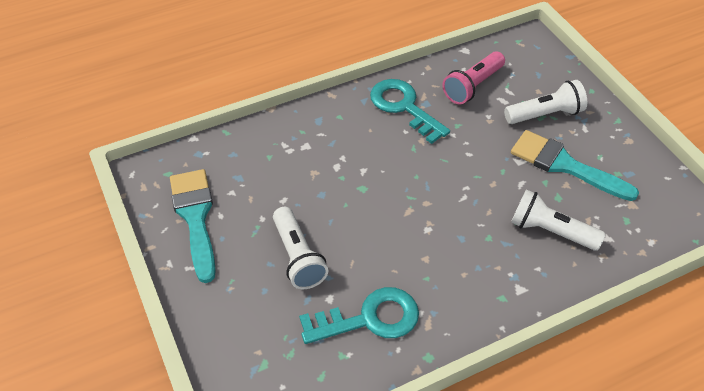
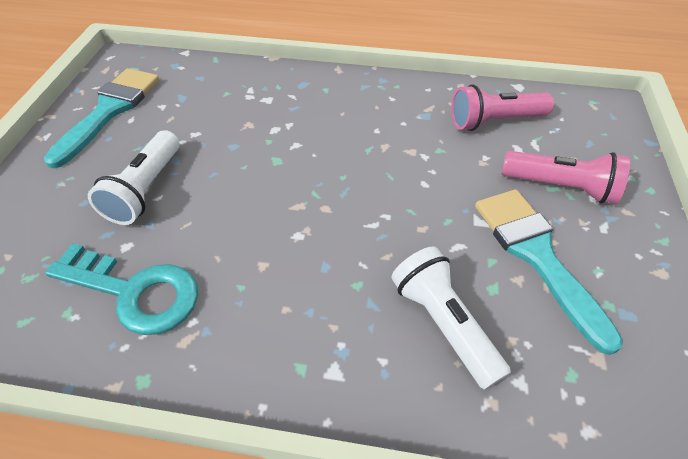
camera: 35 degrees right, 0 degrees up
turquoise key [370,79,450,144] -> none
white flashlight [504,80,587,124] -> pink flashlight [502,151,630,204]

